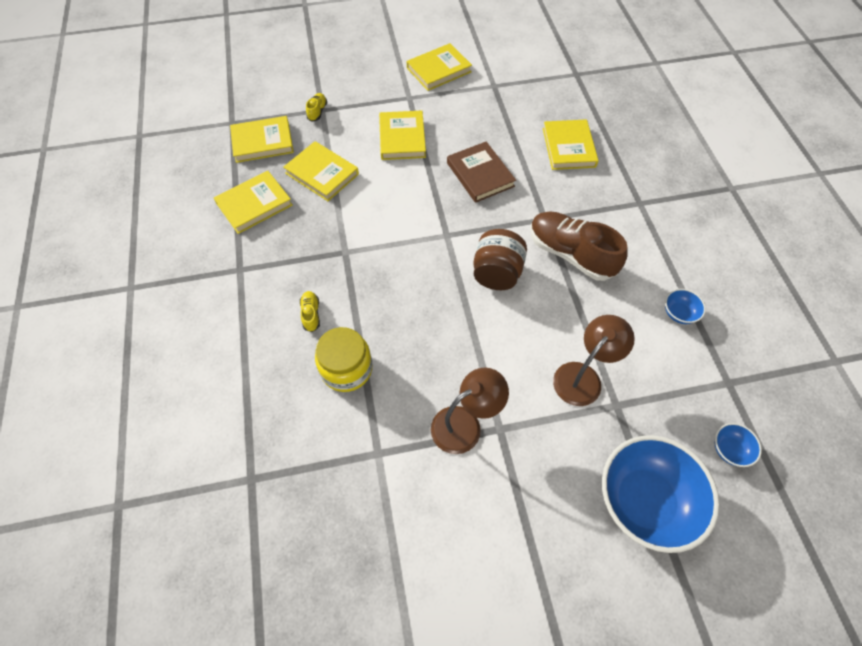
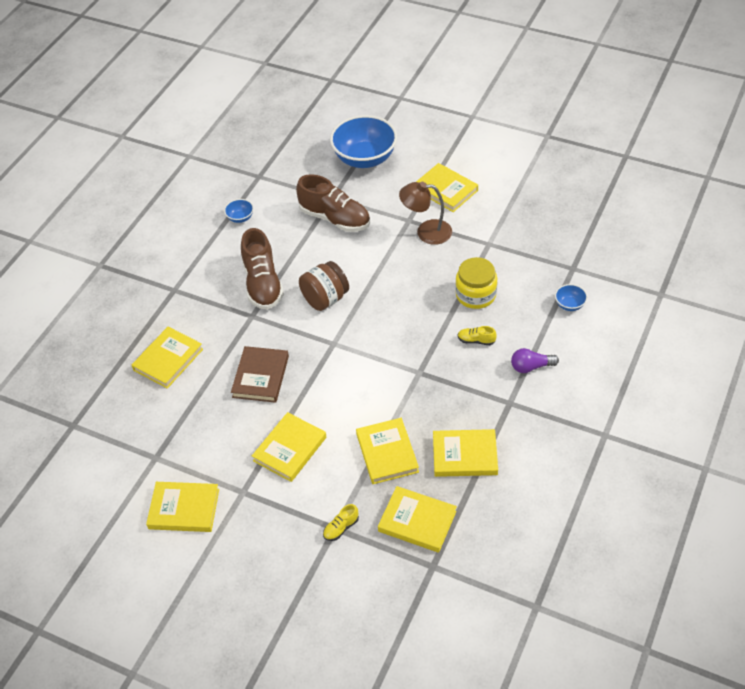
camera: 140 degrees left, 10 degrees down
yellow shoe [300,291,320,332] -> yellow shoe turned 75 degrees clockwise [458,326,497,345]
brown lamp [553,315,635,406] -> brown shoe [296,174,370,232]
blue bowl [715,423,762,467] -> blue bowl moved to [555,284,588,311]
none -> yellow book [416,163,478,212]
none -> purple light bulb [511,348,559,373]

